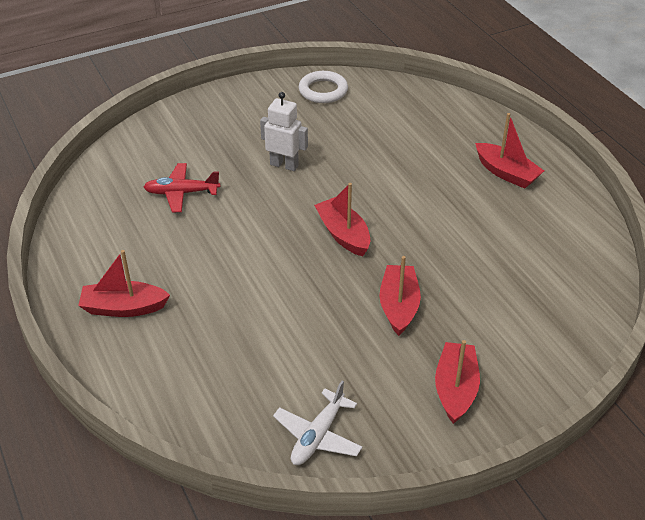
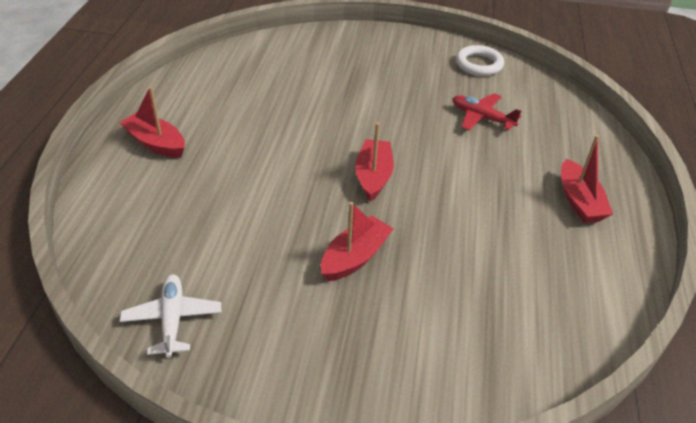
camera: 35 degrees right, 0 degrees up
red plane [144,163,220,212] -> red plane moved to [452,93,521,131]
white robot [260,92,308,171] -> none
white plane [273,381,363,465] -> white plane turned 105 degrees clockwise [120,274,221,358]
red boat [435,340,480,424] -> none

